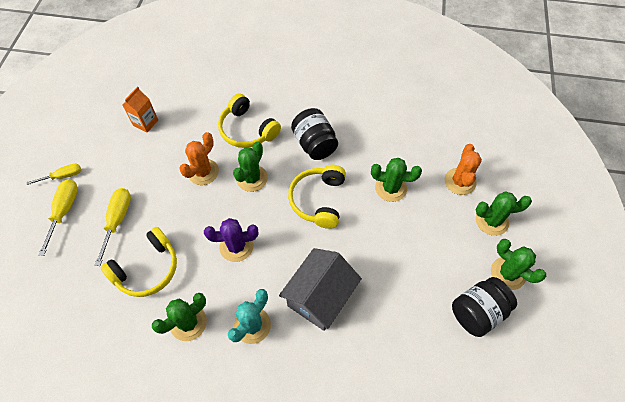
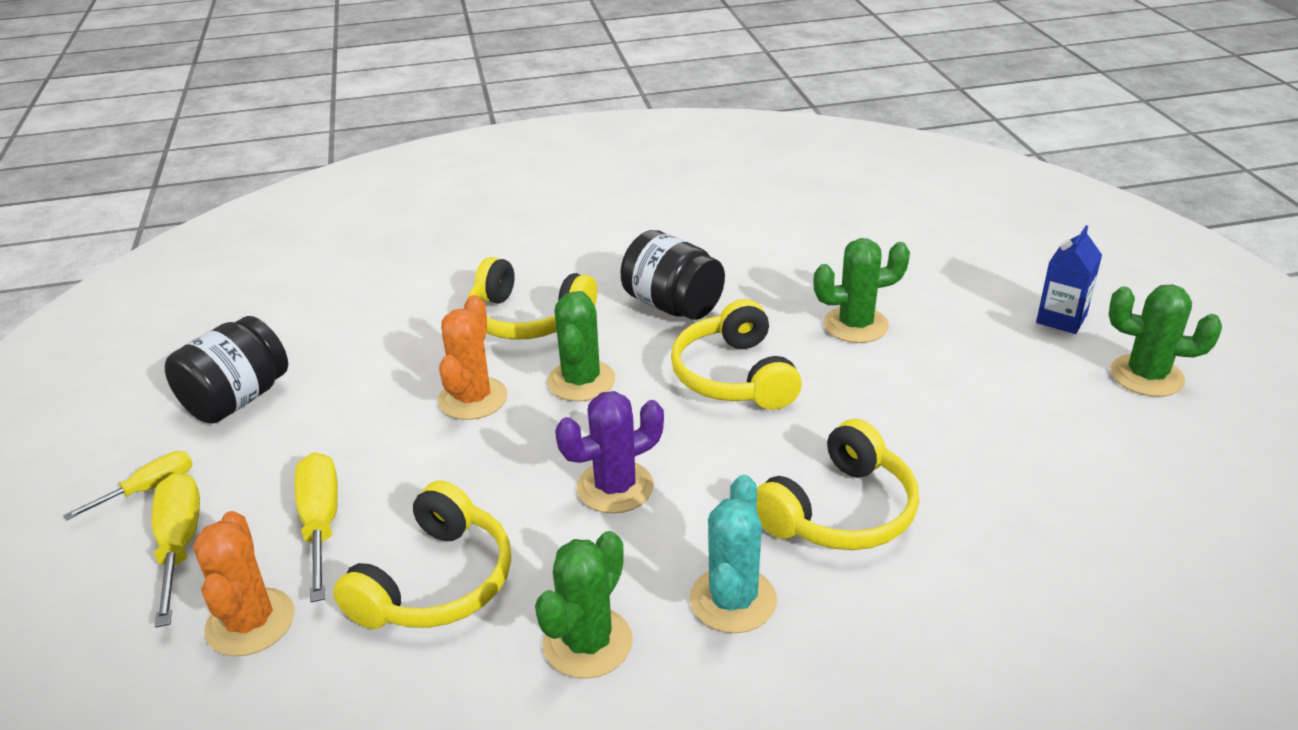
camera: 20 degrees left, 25 degrees down
orange carton [122,87,158,133] -> none
grey house [279,248,362,331] -> yellow headphones [756,419,919,550]
orange cactus [445,144,482,195] -> orange cactus moved to [193,511,295,656]
black jar [452,277,517,337] -> black jar moved to [165,316,288,424]
green cactus [476,192,532,236] -> blue carton [1036,225,1102,334]

